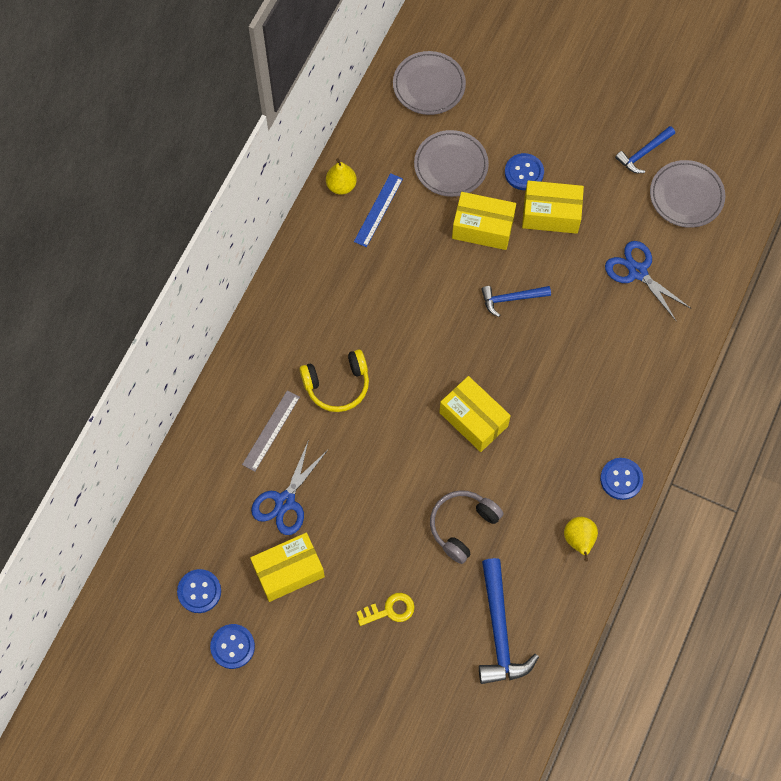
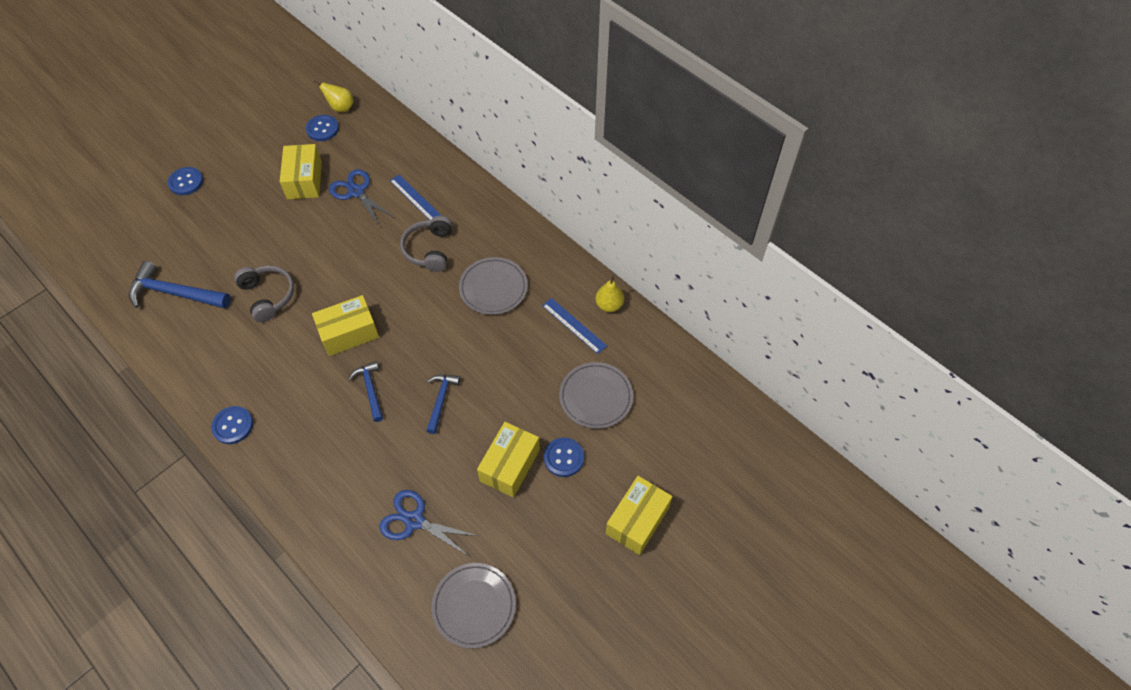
camera: 110 degrees right, 10 degrees down
blue button [210,624,255,669] -> blue button moved to [168,167,203,195]
grey ruler [242,390,300,472] -> blue ruler [390,175,442,220]
yellow headphones [299,349,369,412] -> grey headphones [400,216,452,272]
yellow key [357,593,415,626] -> none
grey plate [393,51,466,115] -> grey plate moved to [459,257,528,315]
yellow box [452,192,516,250] -> yellow box moved to [606,476,673,555]
yellow pear [564,517,598,562] -> yellow pear moved to [313,80,354,112]
blue scissors [605,241,692,322] -> blue scissors turned 135 degrees counterclockwise [379,490,478,556]
blue hammer [615,126,675,173] -> blue hammer moved to [348,361,383,422]

